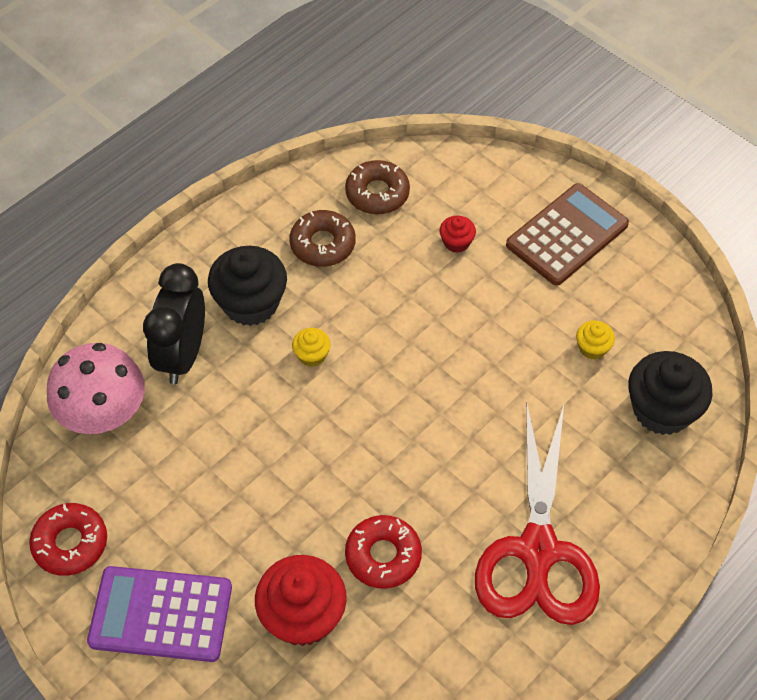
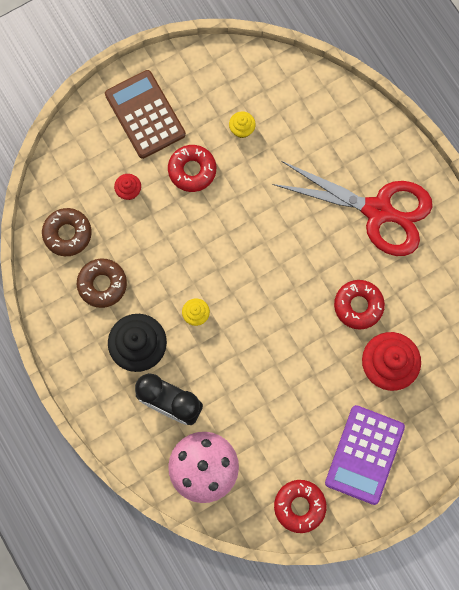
camera: 75 degrees left, 20 degrees up
black cupcake [628,351,713,435] -> none
none -> red donut [168,145,216,192]

